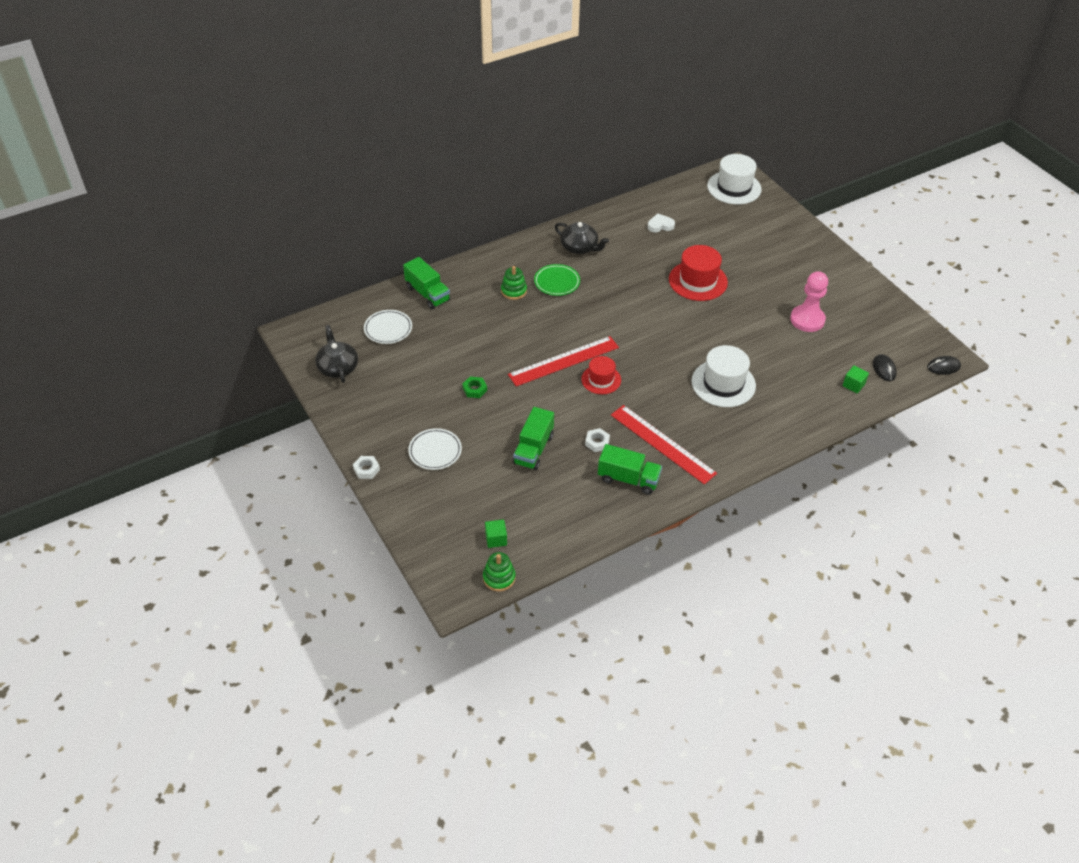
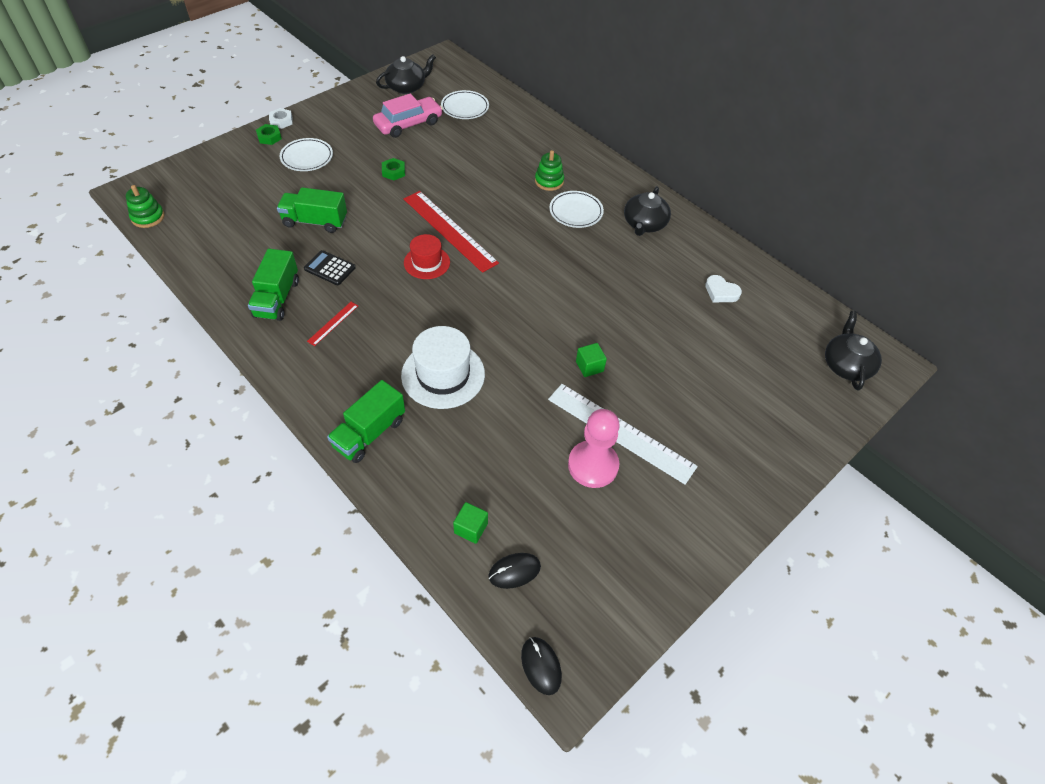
camera: 75 degrees right, 5 degrees up
green truck [403,257,450,309] -> green truck moved to [327,380,405,463]
green cube [485,519,507,548] -> green cube moved to [576,343,607,377]
green plate [534,264,580,296] -> white plate [549,191,604,228]
white nut [585,428,610,452] -> black calculator [304,250,356,285]
red ruler [611,405,717,485] -> red ruler [307,302,358,346], size x0.44
white heart [647,213,675,232] -> white heart turned 150 degrees clockwise [705,275,742,302]
red hat [669,245,728,301] -> none
white hat [707,154,762,205] -> black teapot [825,311,882,390]
none -> green nut [256,124,282,145]
none -> pink car [373,94,443,138]
none -> white ruler [548,384,698,484]

